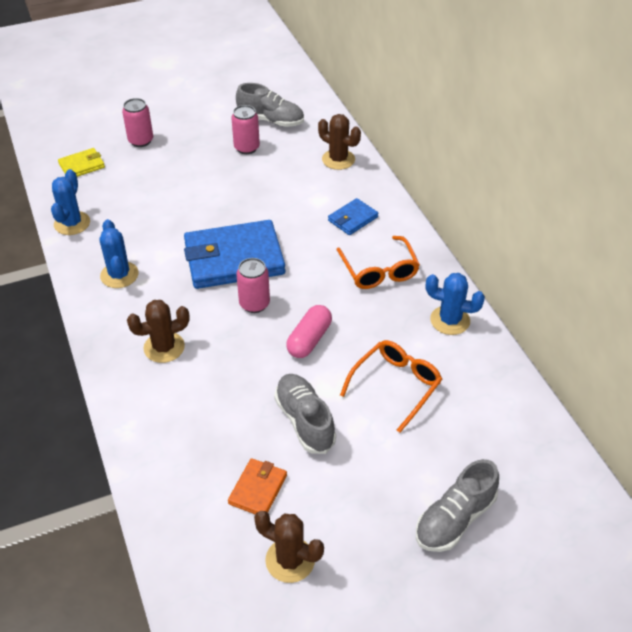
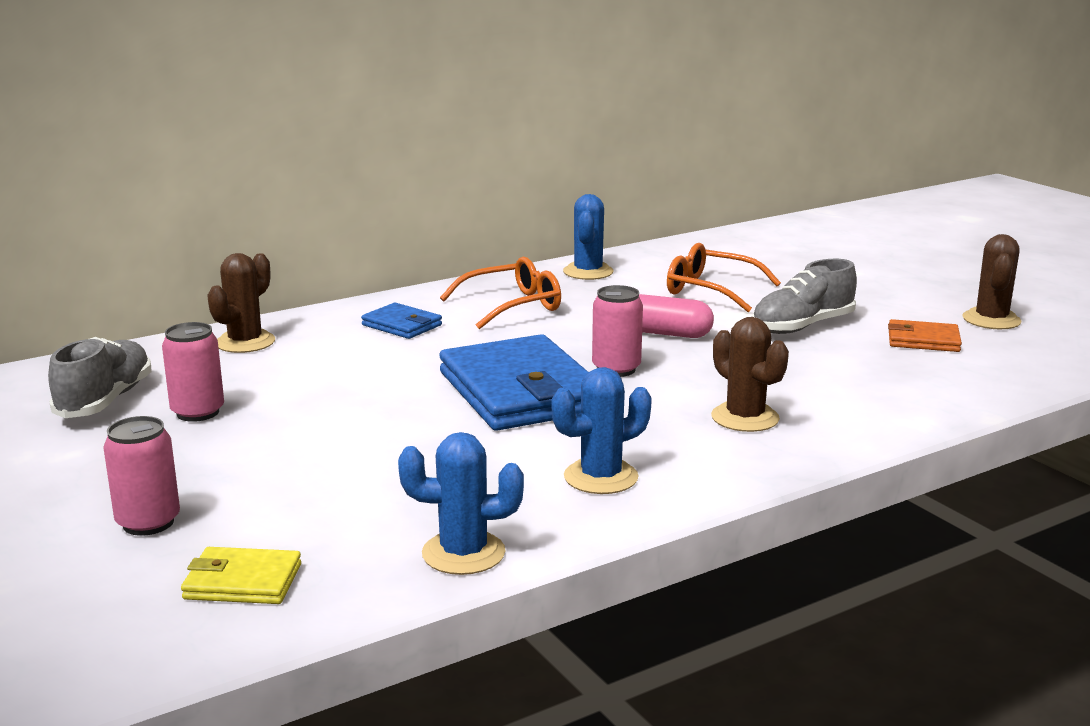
camera: 100 degrees left, 25 degrees down
yellow wallet [58,148,105,177] -> yellow wallet turned 45 degrees counterclockwise [181,547,301,604]
grey shoe [416,459,499,552] -> none

